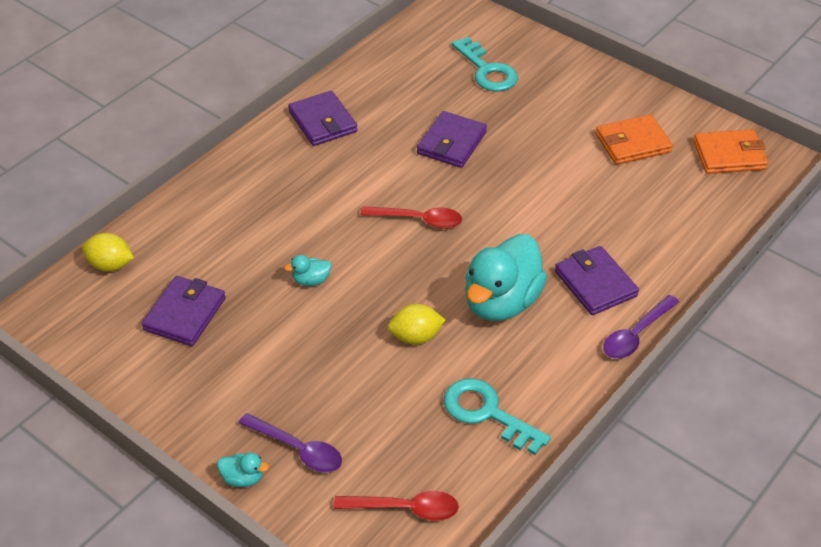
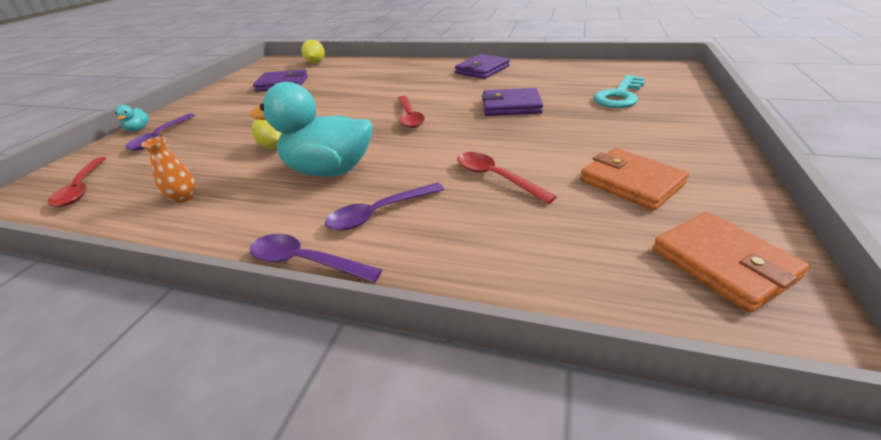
camera: 70 degrees right, 10 degrees down
turquoise duck [284,255,332,286] -> none
turquoise key [444,378,551,455] -> orange vase [141,137,196,203]
purple wallet [555,246,639,315] -> purple spoon [325,182,444,231]
none -> red spoon [457,152,557,204]

